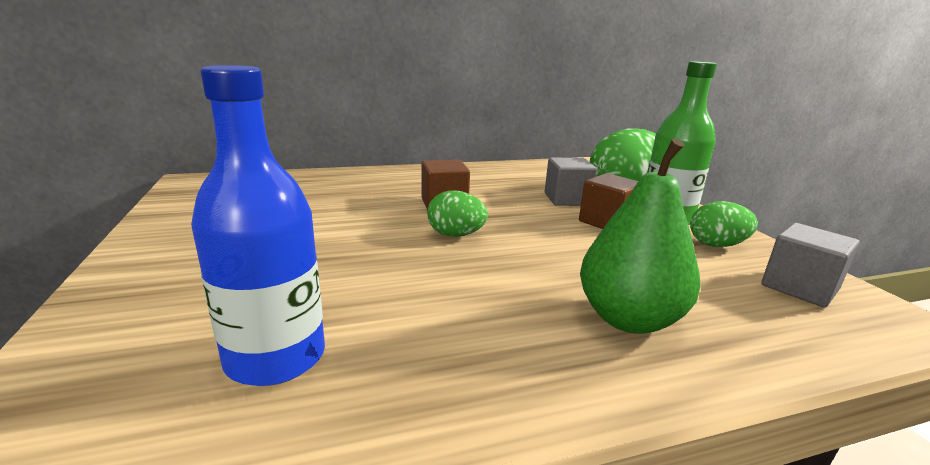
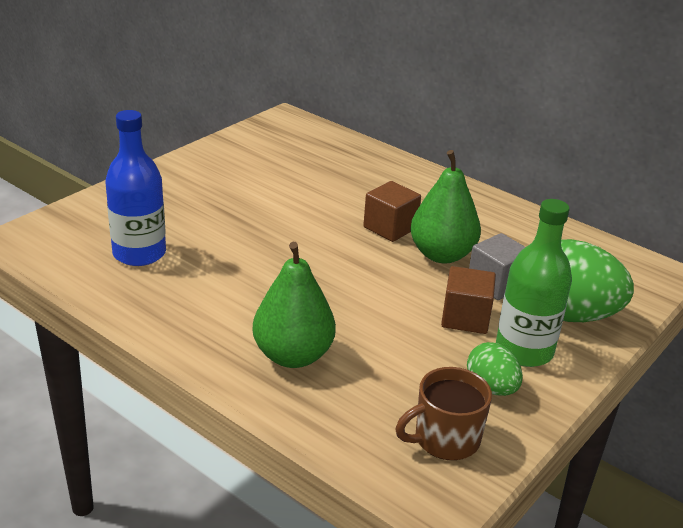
camera: 55 degrees right, 10 degrees up
green egg [427,190,488,237] -> none
grey cube [761,223,860,308] -> brown mug [395,367,492,460]
none -> green pear [410,150,481,263]

